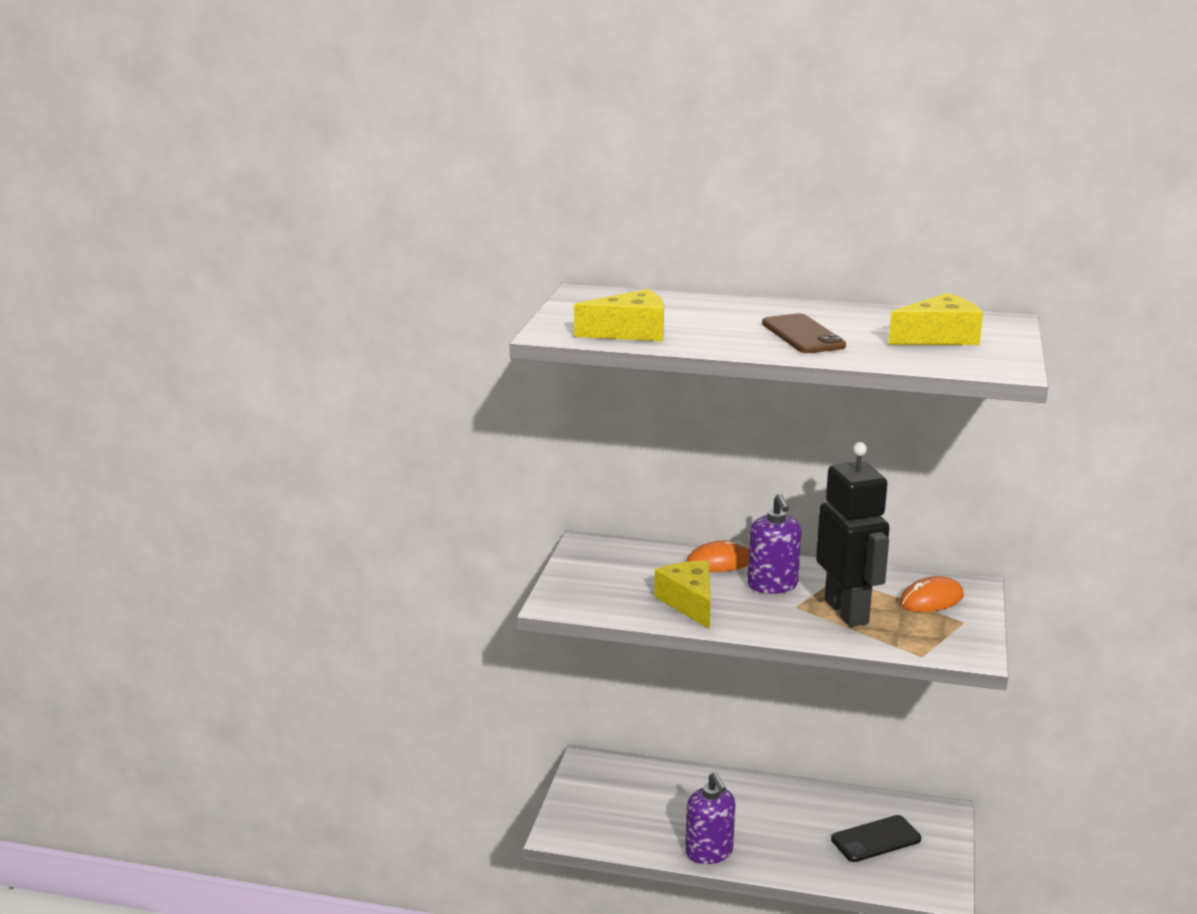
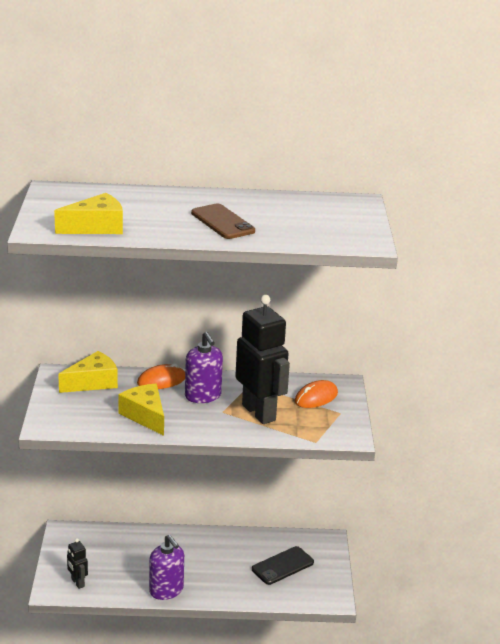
camera: 15 degrees left, 5 degrees up
yellow cheese [888,293,983,345] -> yellow cheese moved to [58,351,118,393]
none -> black robot [67,538,88,589]

